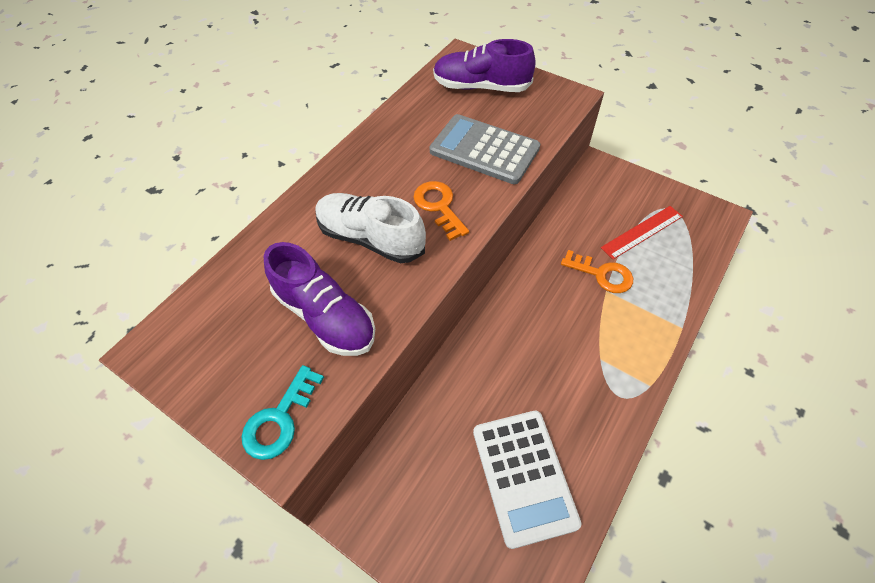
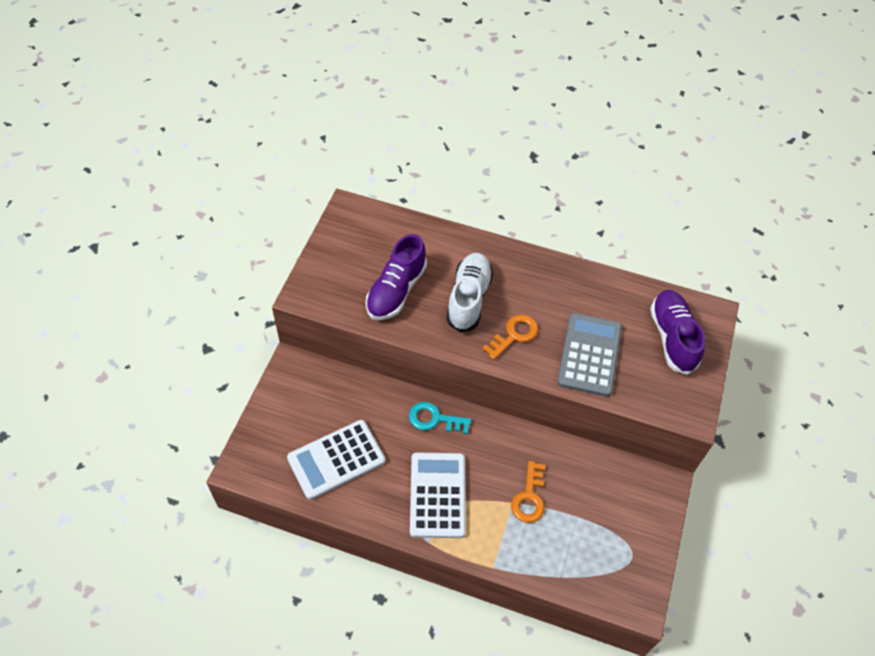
camera: 70 degrees right, 0 degrees up
turquoise key [242,365,324,460] -> turquoise key moved to [409,402,471,434]
red ruler [601,206,683,259] -> none
none -> white calculator [410,452,466,538]

